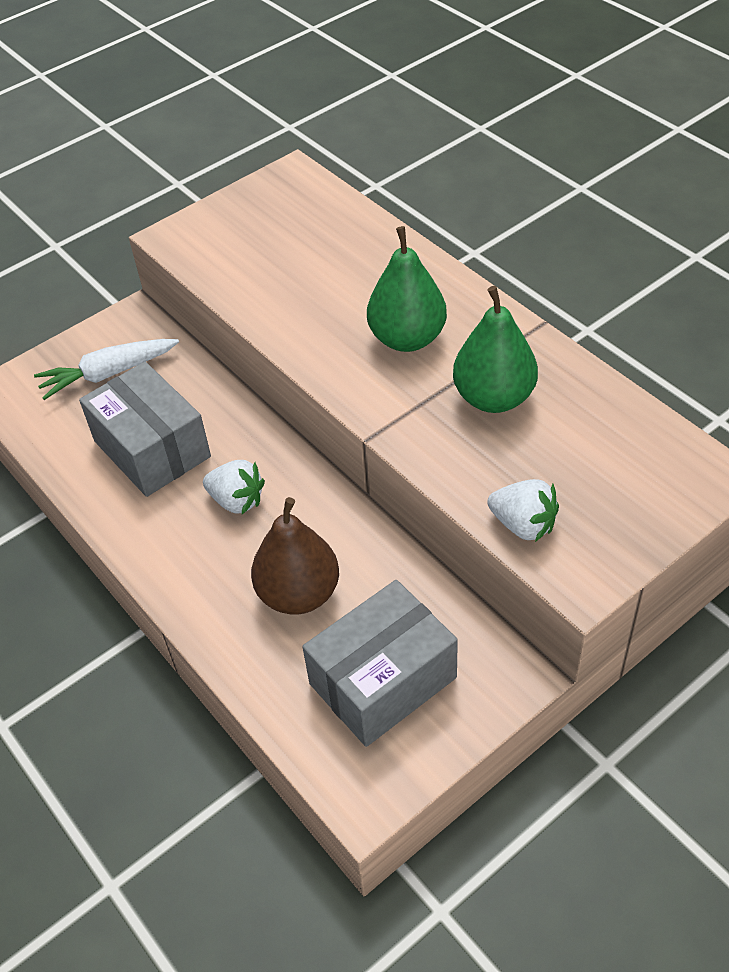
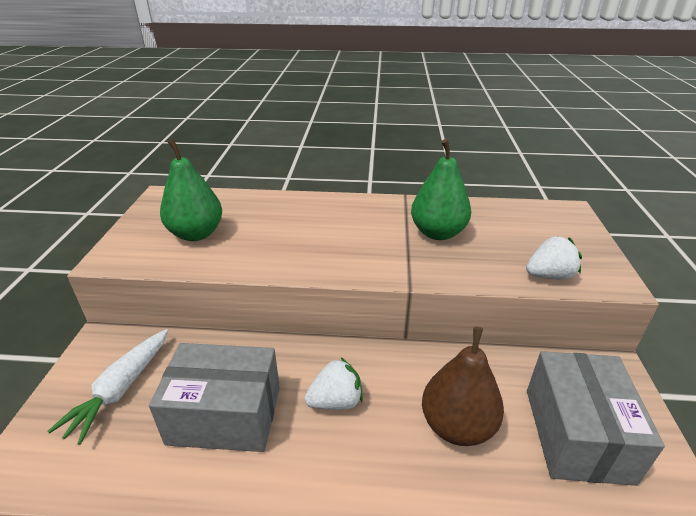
camera: 50 degrees left, 15 degrees down
green pear [367,226,447,352] -> green pear moved to [160,139,222,241]

